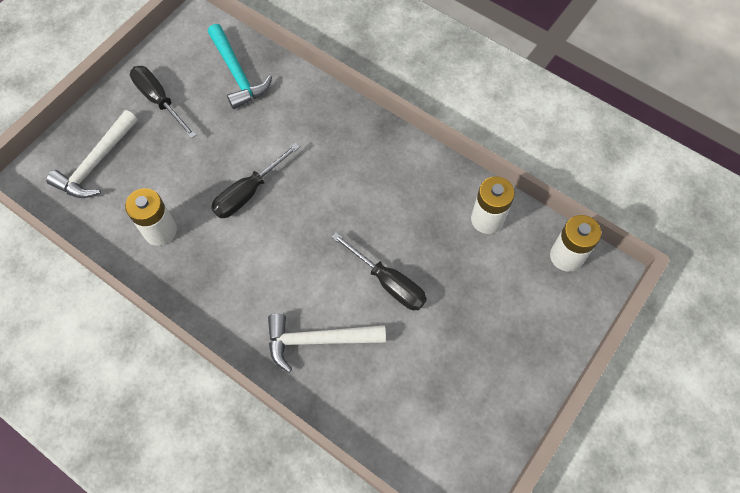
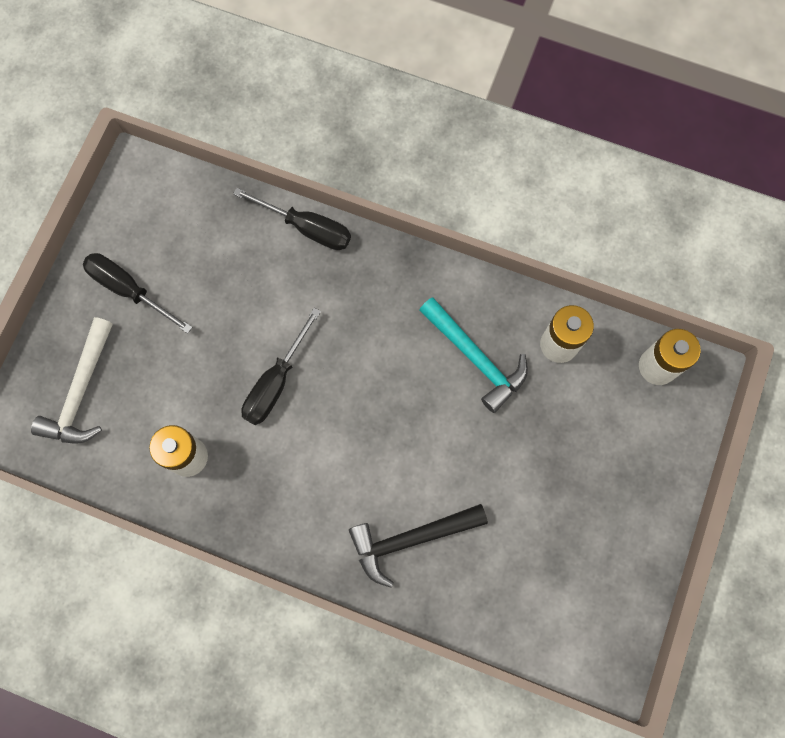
camera: 15 degrees left, 10 degrees up
turquoise hammer [208,24,272,109] -> turquoise hammer moved to [419,297,528,413]
white hammer [268,314,386,373] -> black hammer [349,504,488,588]
black screwdriver [332,232,427,310] -> black screwdriver moved to [233,188,351,250]

